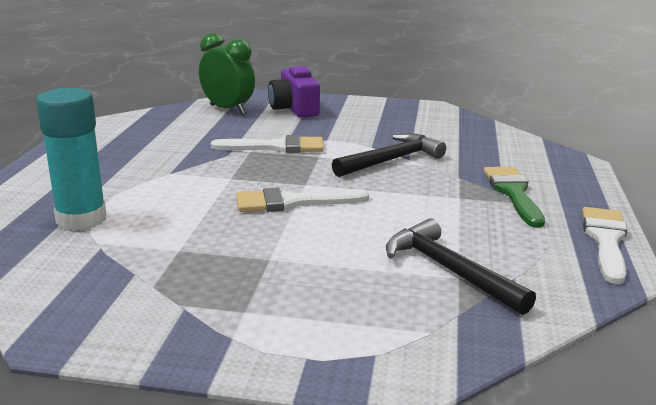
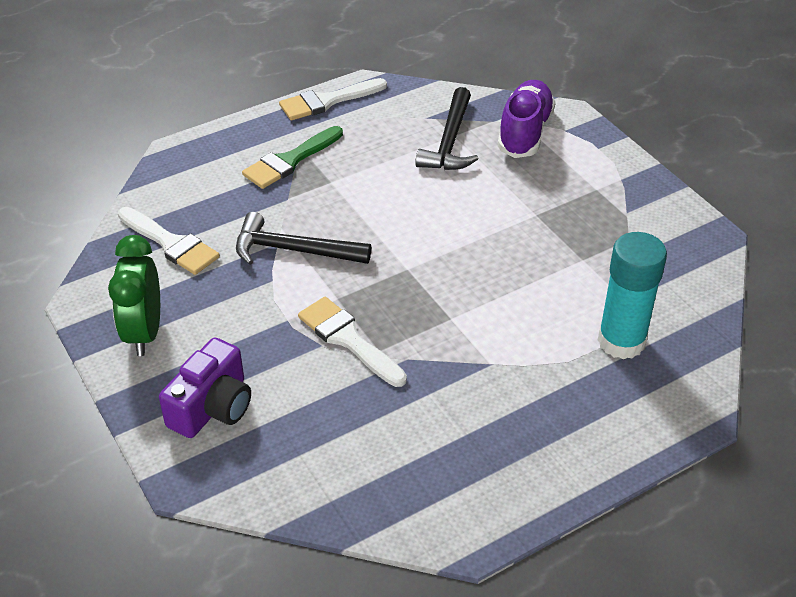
camera: 130 degrees left, 20 degrees up
green clock [199,33,255,114] -> green clock moved to [108,235,160,356]
white brush [236,188,369,212] -> white brush moved to [118,207,220,275]
none -> purple shoe [498,80,555,158]

